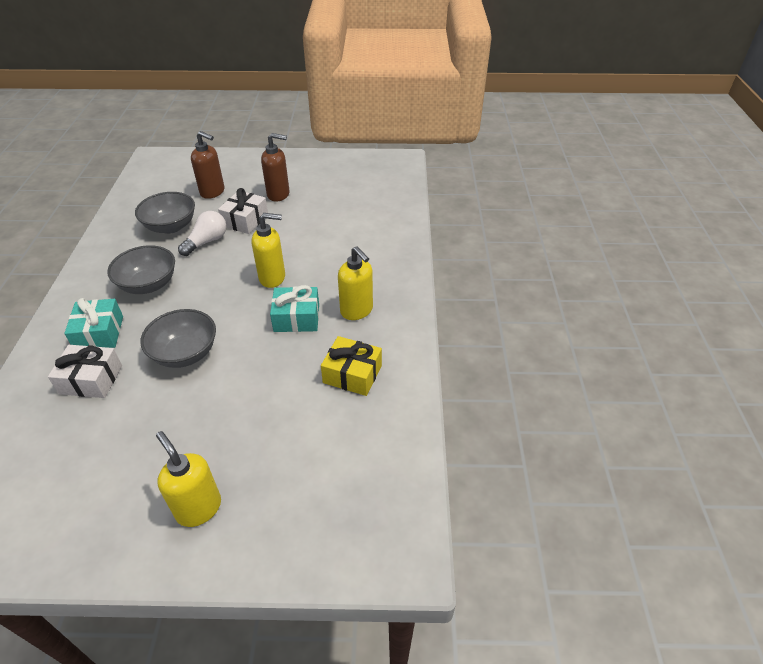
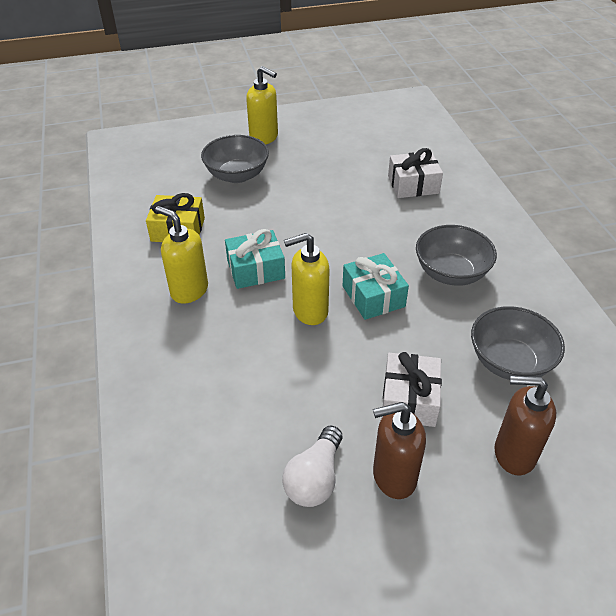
camera: 165 degrees right, 0 degrees up
turquoise gift [64,298,123,348] -> turquoise gift moved to [343,253,409,320]
grey bowl [140,309,216,368] -> grey bowl moved to [201,135,269,183]
white light bulb [178,211,226,256] -> white light bulb moved to [282,425,342,507]

